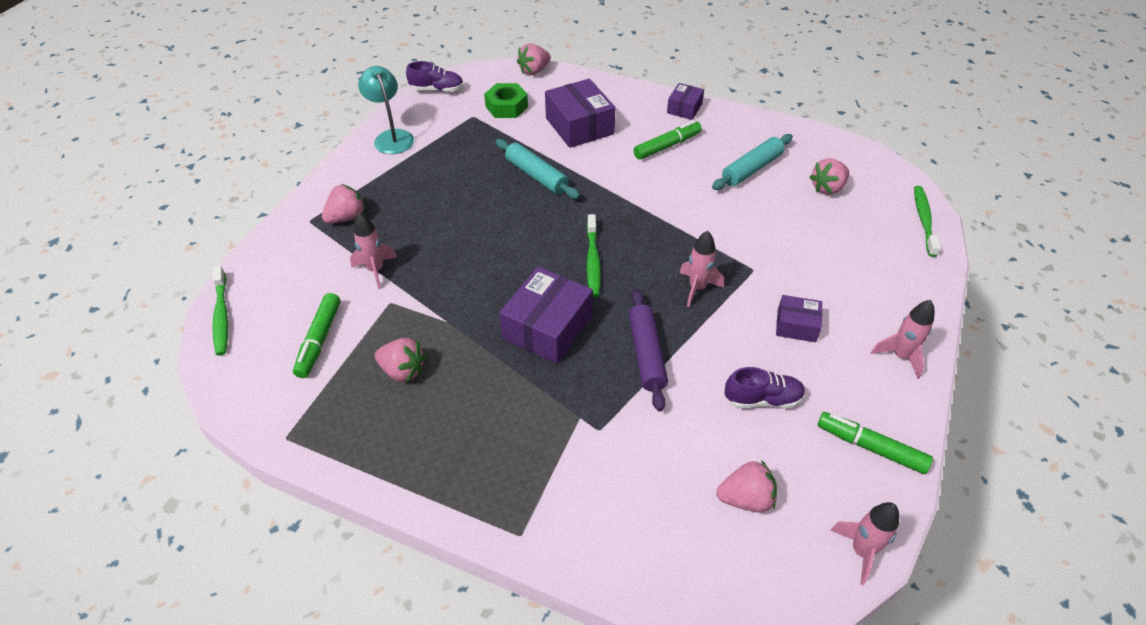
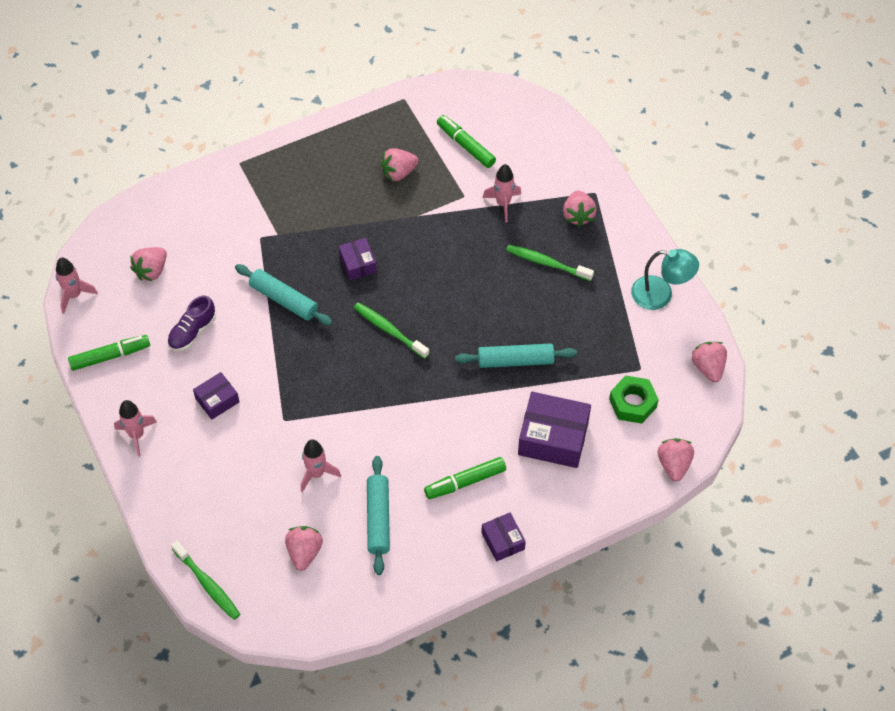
camera: 130 degrees right, 10 degrees up
green toothbrush [212,266,228,356] -> green toothbrush moved to [506,245,594,281]
purple shoe [406,61,464,92] -> pink strawberry [691,342,727,383]
purple box [499,267,593,364] -> purple box [339,238,377,281], size x0.56
purple rolling pin [629,289,668,412] -> turquoise rolling pin [235,264,332,326]
green marker [634,120,702,160] -> green marker turned 60 degrees clockwise [424,457,506,499]
pink rocket [680,230,724,307] -> pink rocket moved to [301,439,341,492]

